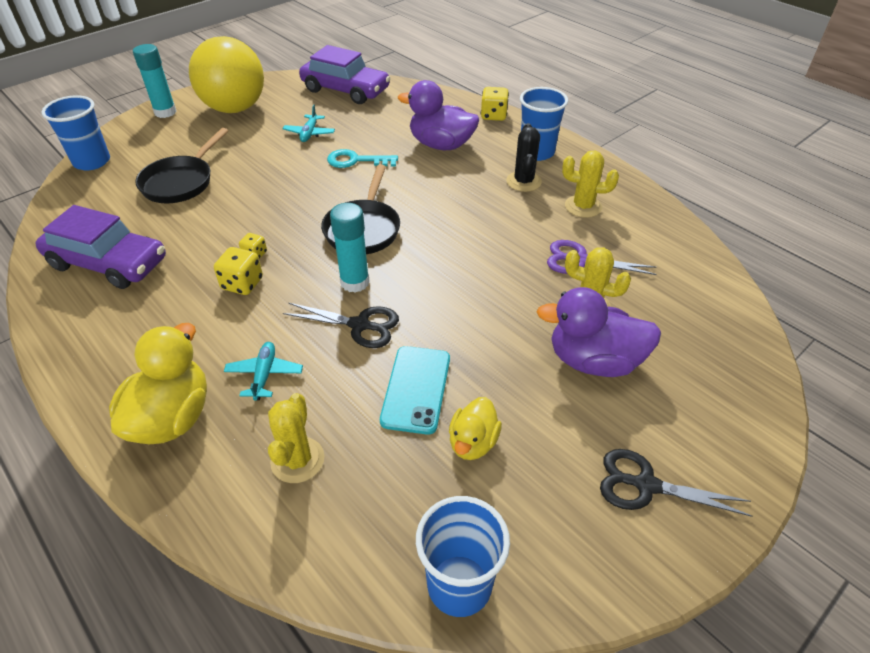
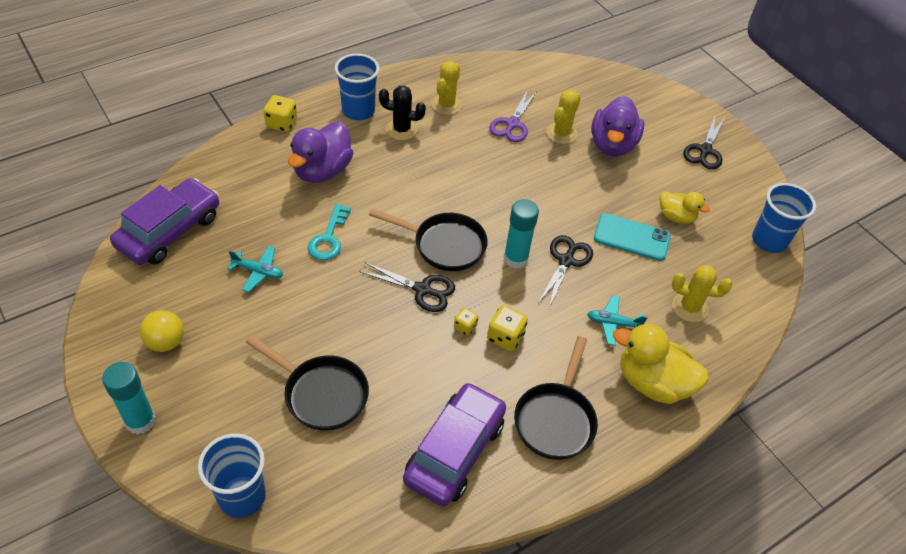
camera: 85 degrees left, 5 degrees up
yellow ball [189,36,264,113] -> yellow ball [140,310,184,352], size x0.45
none -> black scissors [359,262,455,312]
none -> black pan [514,336,598,460]

